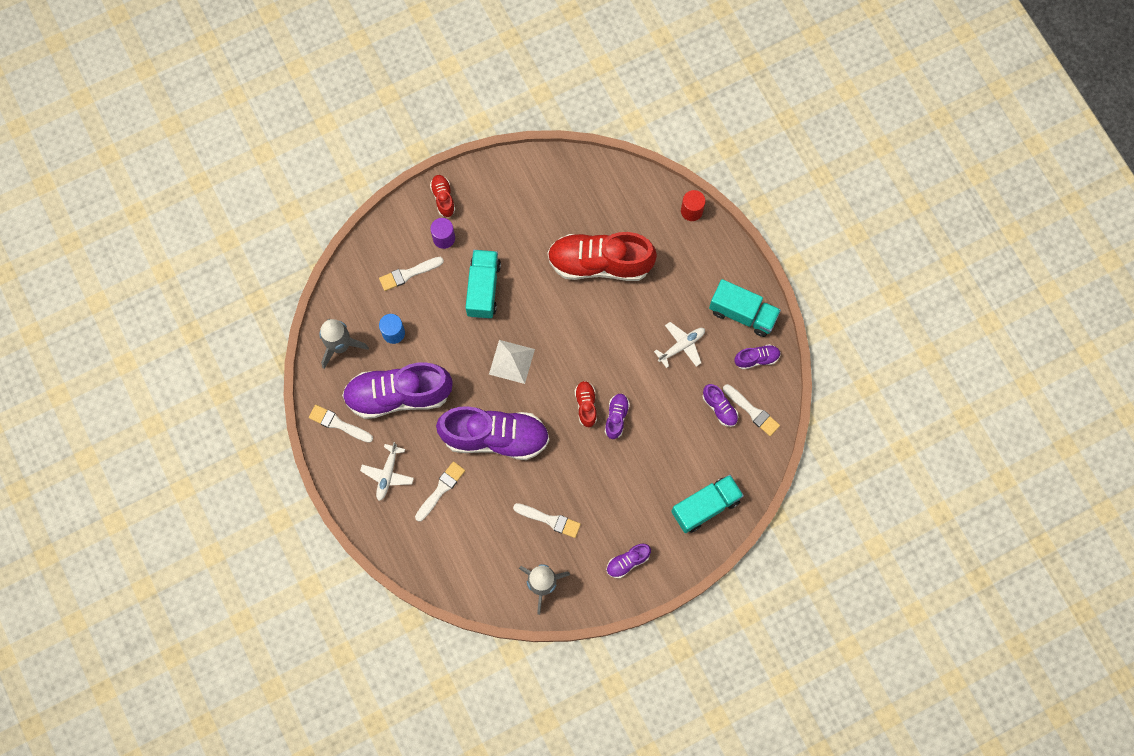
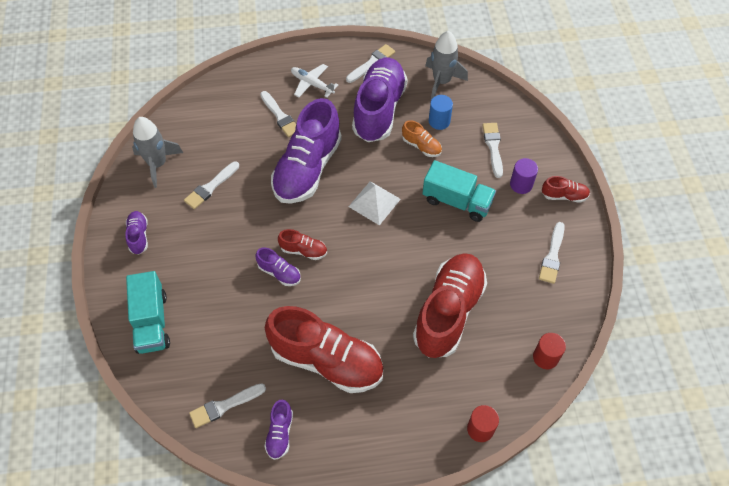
camera: 110 degrees right, 15 degrees down
white plane [654,322,705,368] -> red shoe [265,306,384,393]
purple shoe [703,384,738,427] -> none
turquoise truck [709,279,781,337] -> none
none -> orange shoe [402,120,442,157]
none -> red cylinder [533,333,566,369]
none -> white brush [539,222,565,284]

